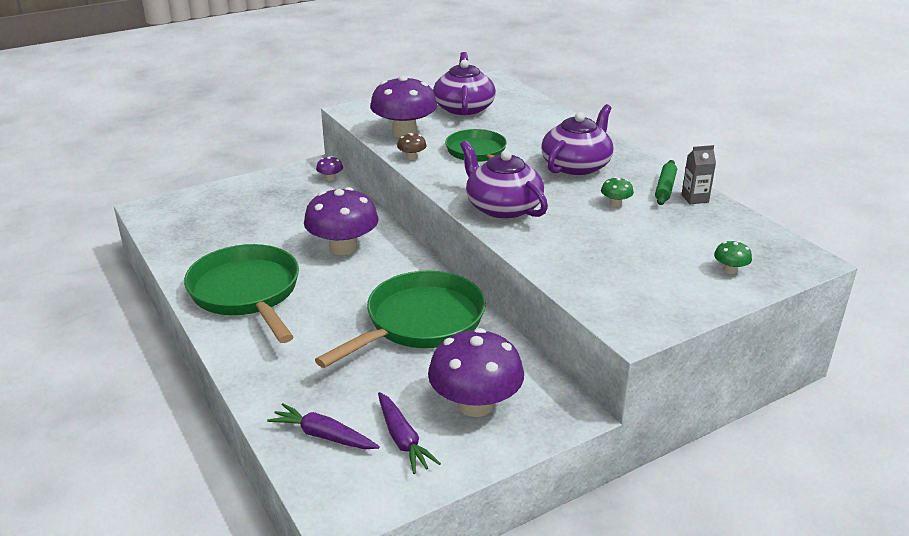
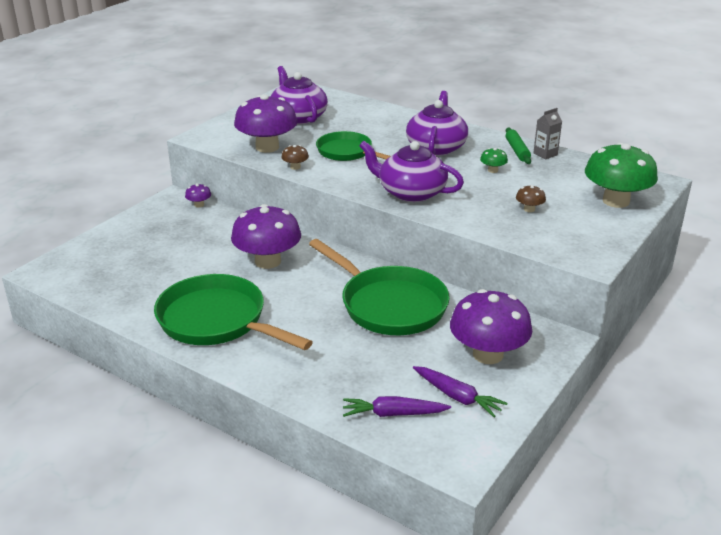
camera: 25 degrees left, 0 degrees up
green pan [315,271,486,368] -> green pan turned 120 degrees clockwise [309,239,450,335]
green mushroom [714,241,752,274] -> green mushroom [585,142,658,208], size x2.39
none -> brown mushroom [516,185,546,212]

